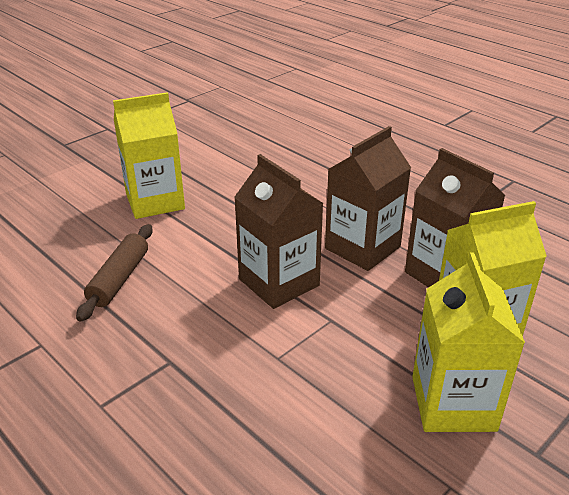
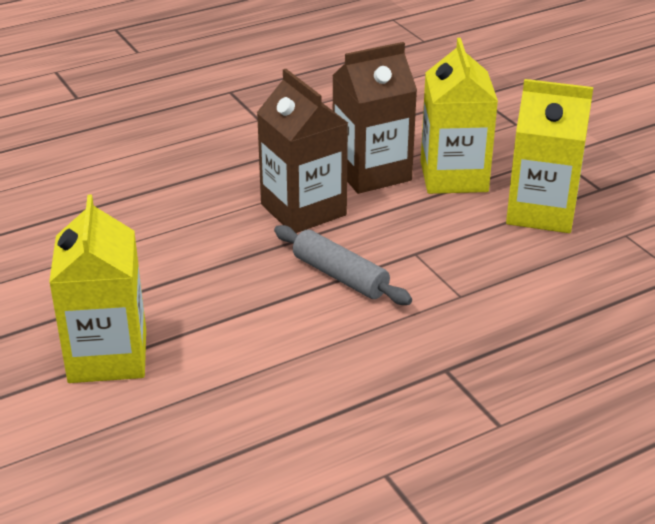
camera: 75 degrees left, 0 degrees up
brown rolling pin [76,224,153,322] -> none
brown carton [234,154,324,309] -> grey rolling pin [274,225,412,305]

